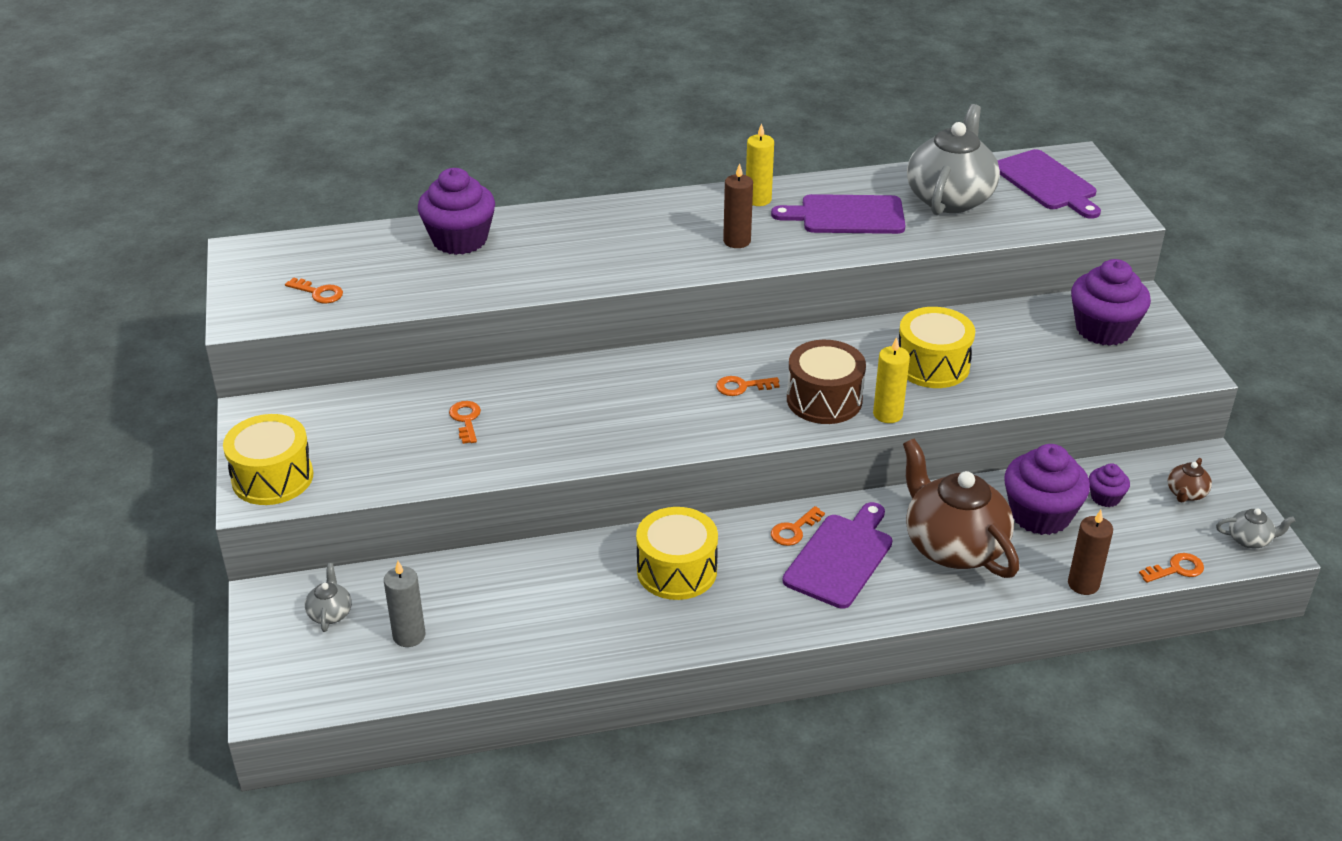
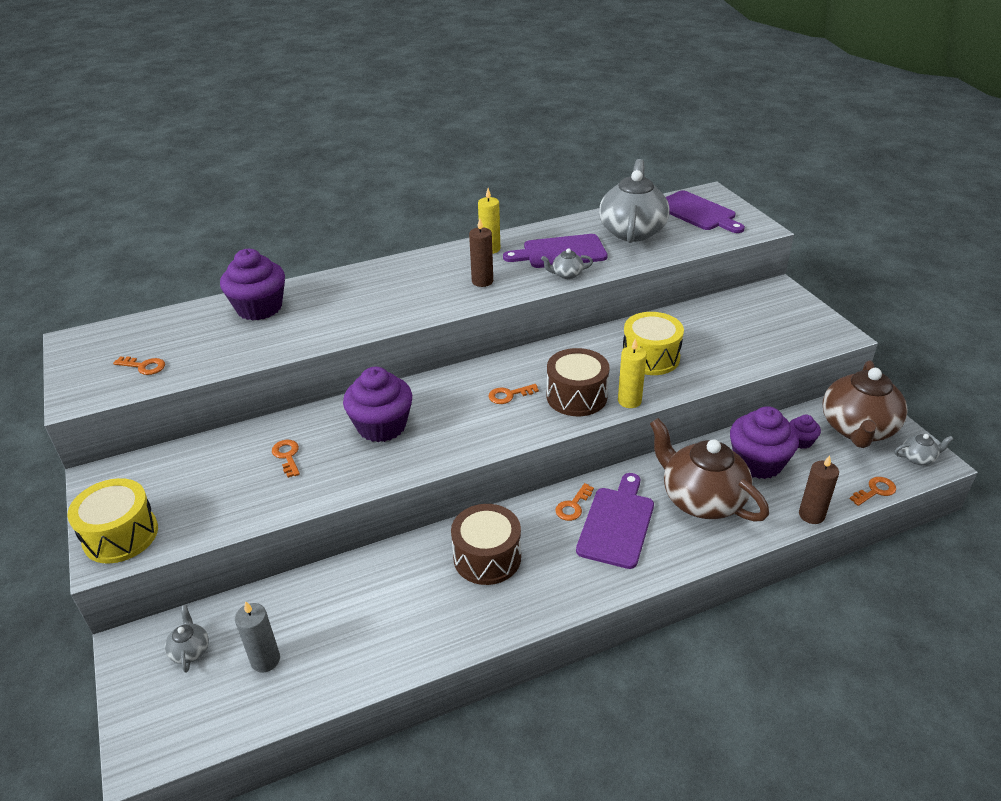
camera: 10 degrees left, 0 degrees up
yellow drum [636,507,718,600] -> brown drum [451,504,521,585]
purple cupcake [1071,259,1151,346] -> purple cupcake moved to [343,367,412,442]
brown teapot [1168,458,1212,503] -> brown teapot [822,360,908,448], size x2.39
none -> grey teapot [541,248,593,279]

